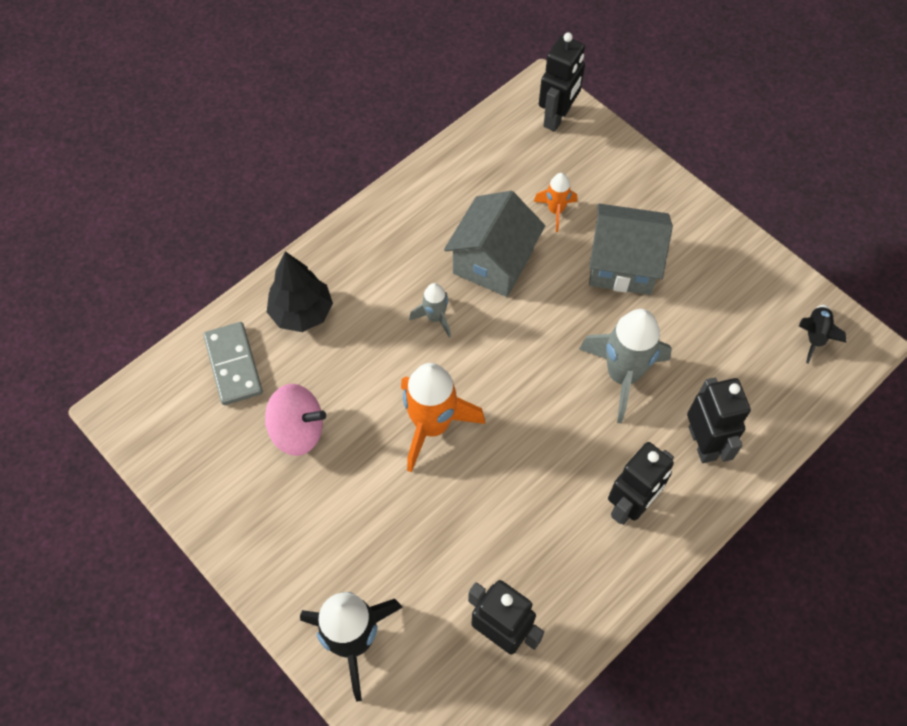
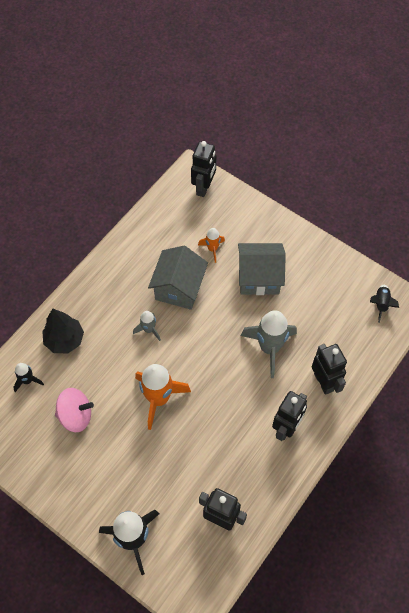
camera: 10 degrees left, 0 degrees up
grey domino [203,322,263,405] -> black rocket [13,363,44,392]

